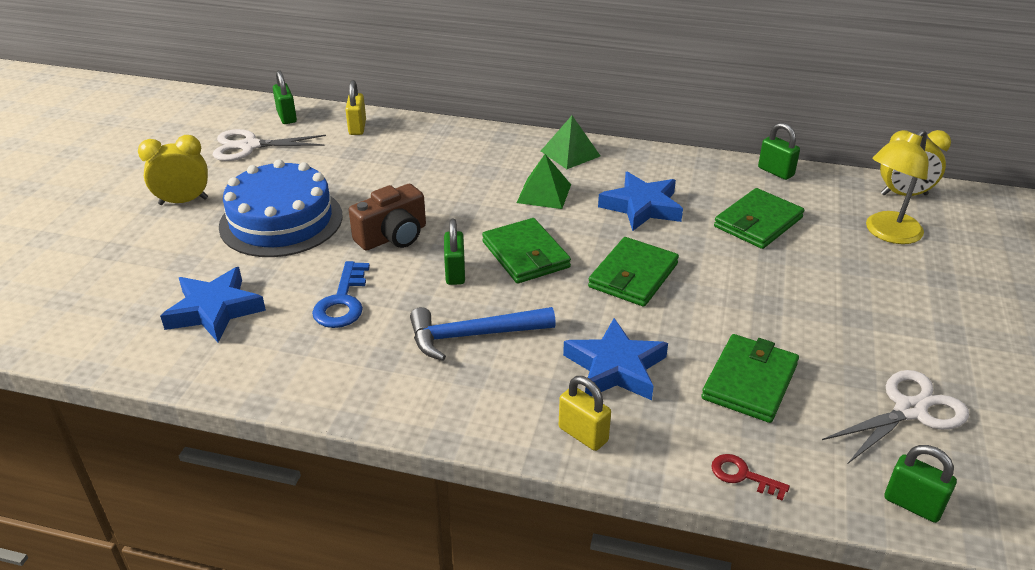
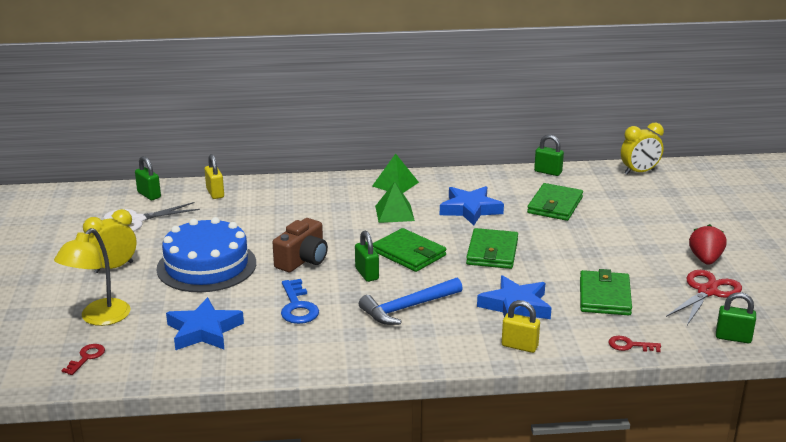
camera: 20 degrees left, 10 degrees down
white scissors [822,370,969,463] -> red scissors [666,270,742,325]
yellow lamp [866,129,929,244] -> yellow lamp moved to [54,228,130,326]
none -> red key [61,344,105,375]
none -> red strawberry [689,224,727,265]

